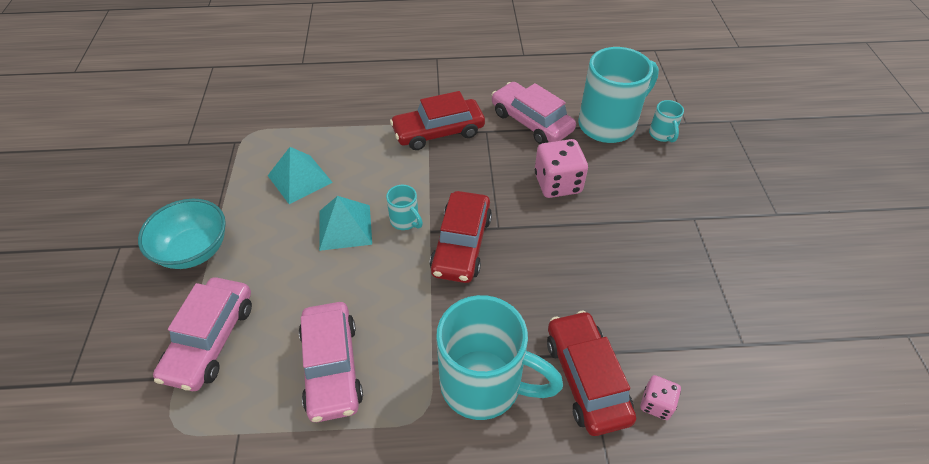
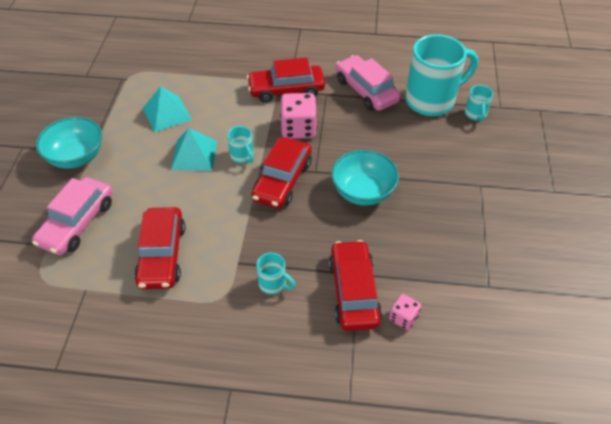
camera: 10 degrees right, 0 degrees up
pink car [299,302,363,422] -> red car [134,207,185,289]
turquoise mug [436,295,563,420] -> turquoise mug [257,253,296,295], size x0.44
pink dice [535,139,588,198] -> pink dice moved to [280,93,317,139]
none -> turquoise bowl [331,150,399,206]

